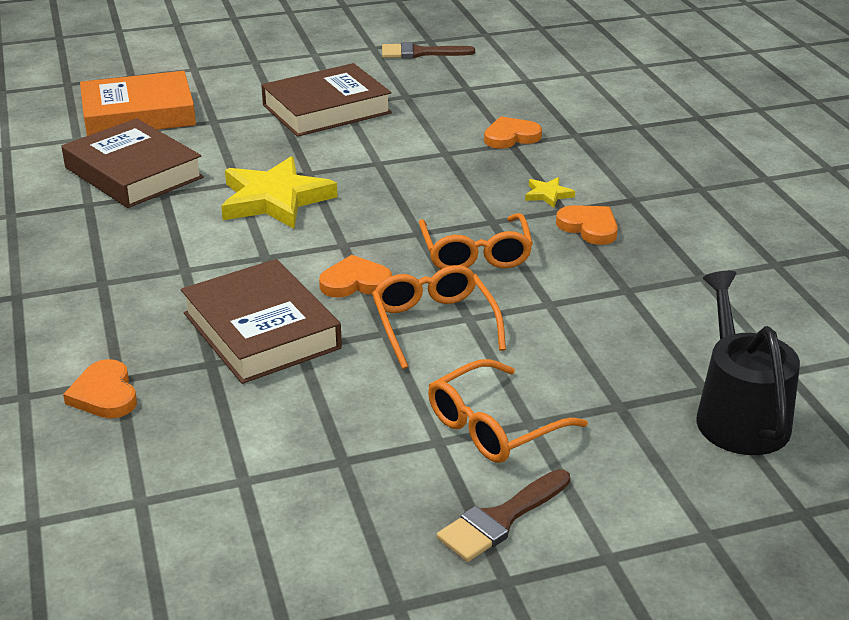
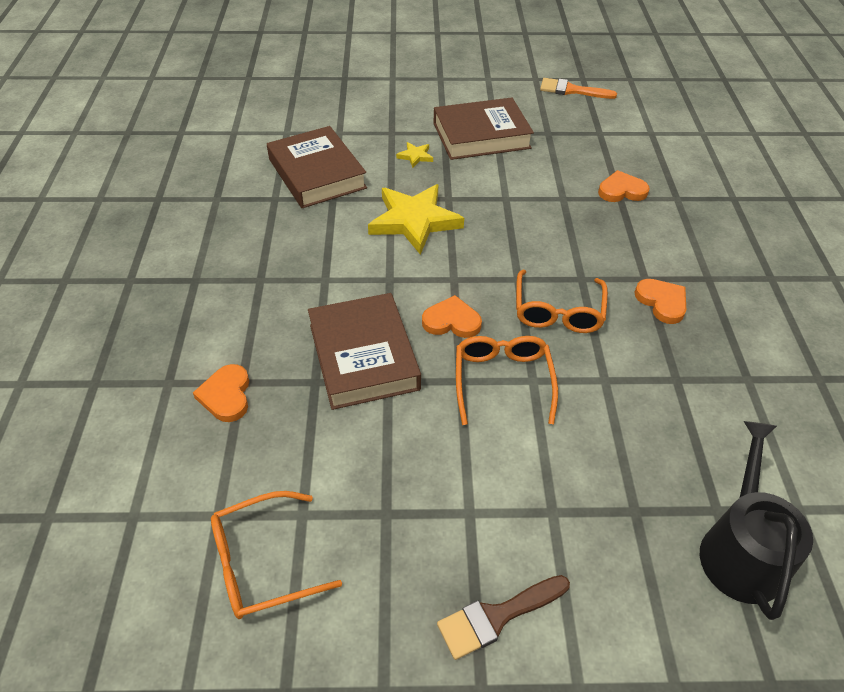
camera: 15 degrees right, 15 degrees up
orange book [80,71,196,136] -> none
brown brush [382,42,475,59] -> orange brush [540,78,617,99]
orange glasses [428,359,588,463] -> orange glasses moved to [211,491,342,619]
yellow star [525,177,575,208] -> yellow star moved to [396,142,433,168]

